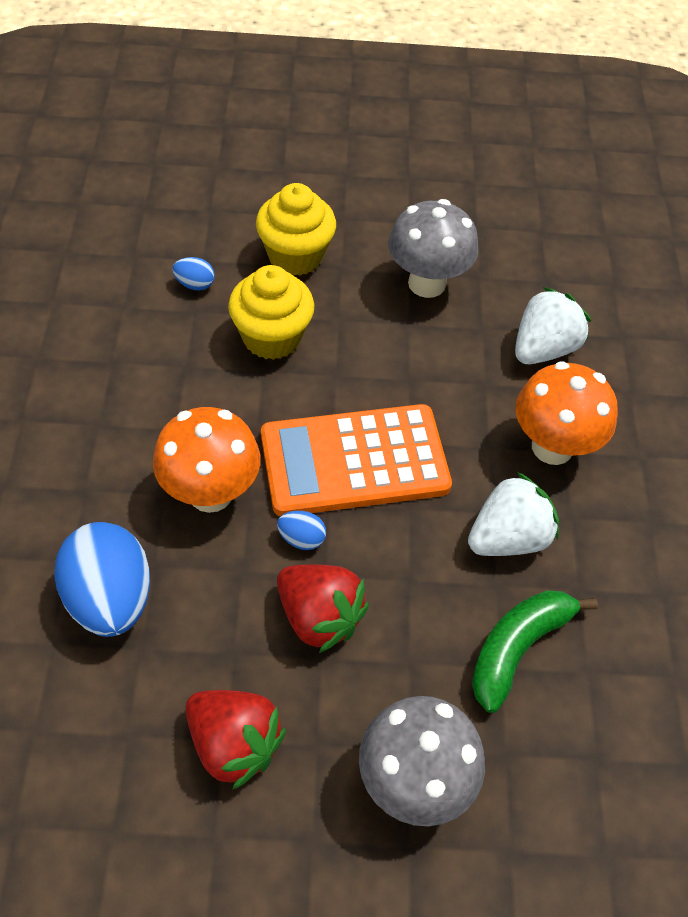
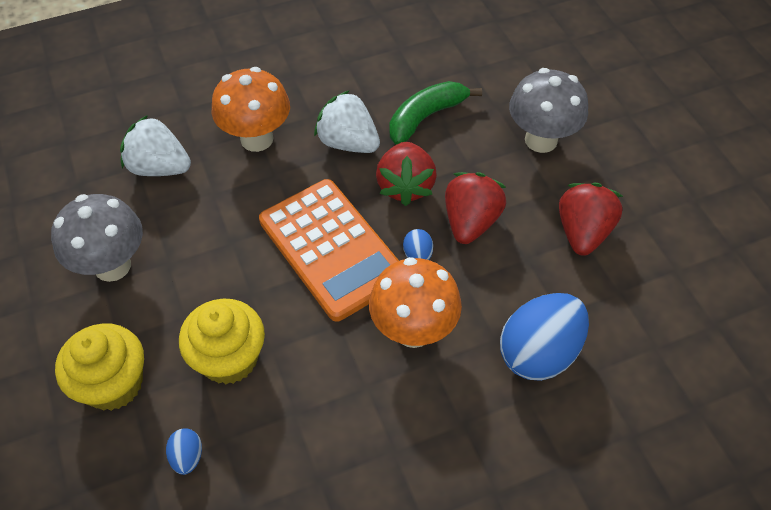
camera: 110 degrees left, 0 degrees up
green banana [472,590,598,713] -> green banana turned 120 degrees clockwise [390,81,482,145]
none -> red strawberry [376,142,437,206]

